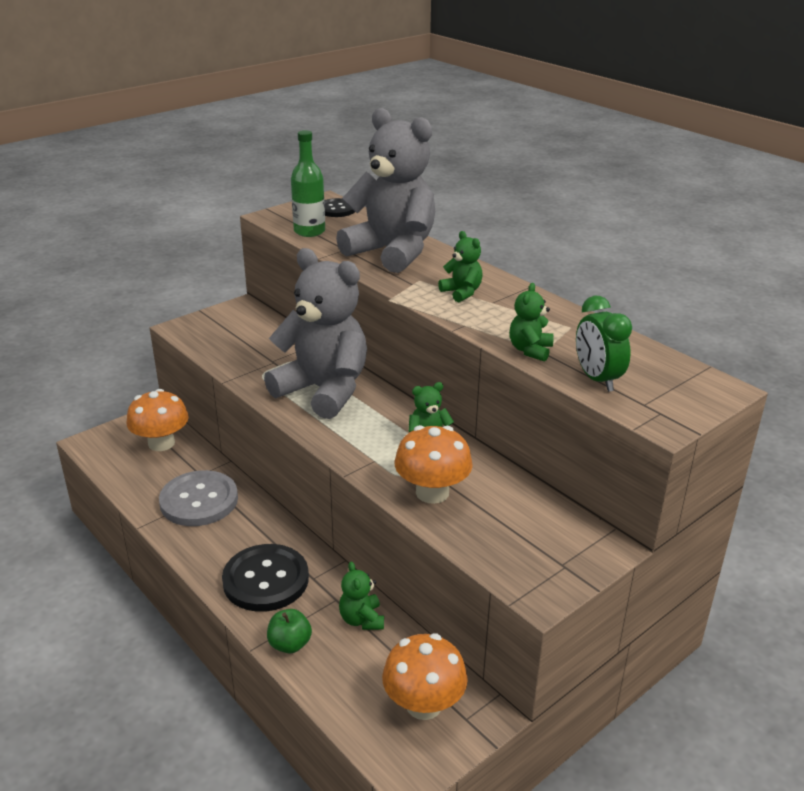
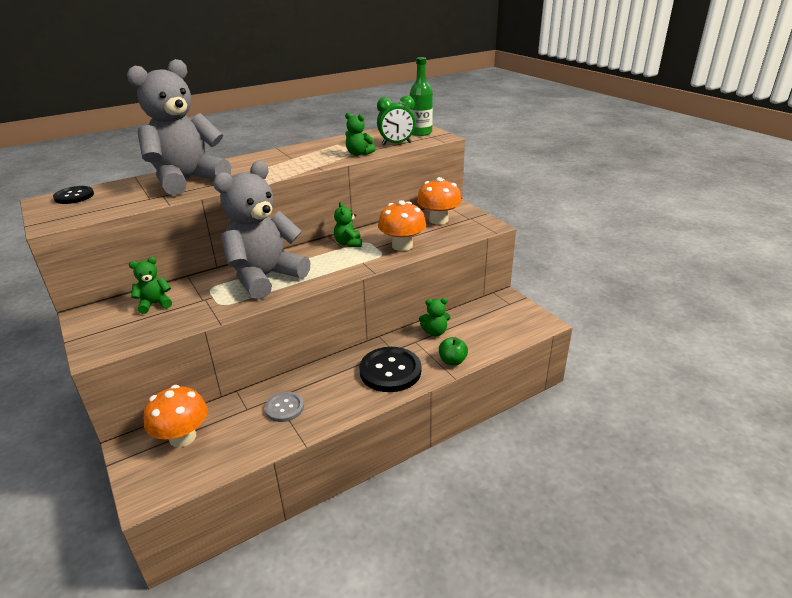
camera: 80 degrees left, 0 degrees up
grey button [159,470,238,526] -> grey button [265,392,304,422], size x0.58
green bottle [291,130,325,237] -> green bottle moved to [410,57,433,136]
orange mushroom [382,633,468,720] -> orange mushroom moved to [417,177,462,225]
green teddy bear [438,231,483,302] -> green teddy bear moved to [129,257,172,314]

